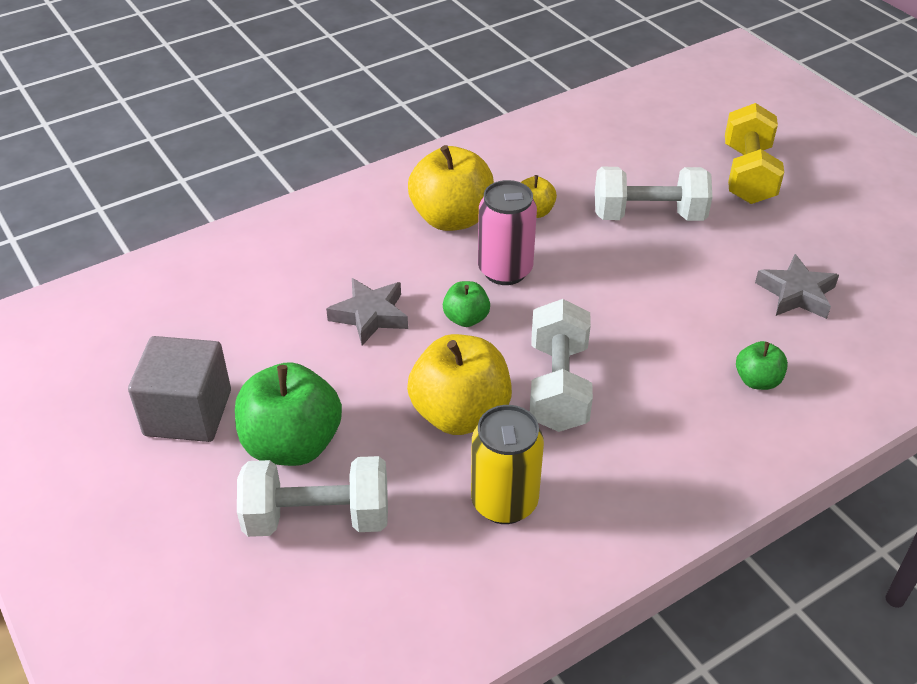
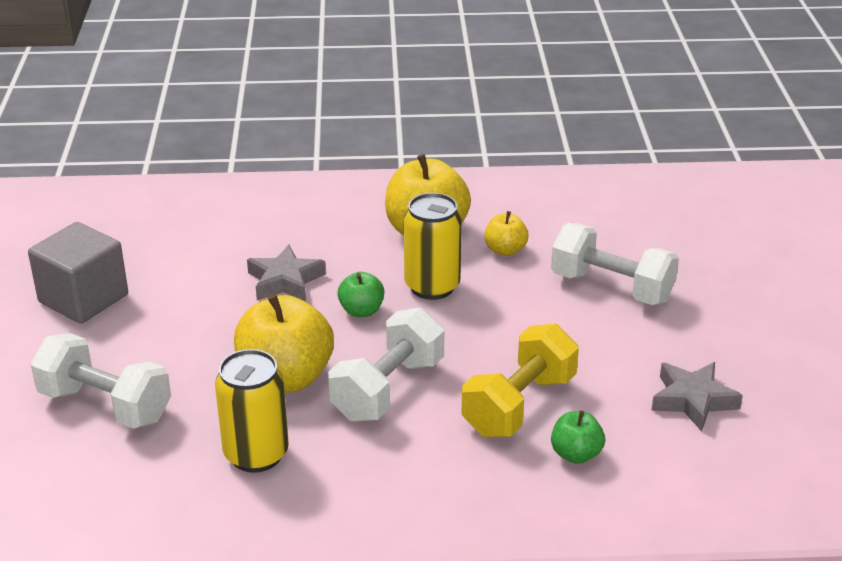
camera: 30 degrees right, 10 degrees down
green apple [235,362,342,466] -> none
pink can [478,180,537,285] -> yellow can [404,193,462,300]
yellow dumbbell [725,103,784,204] -> yellow dumbbell moved to [462,323,579,437]

